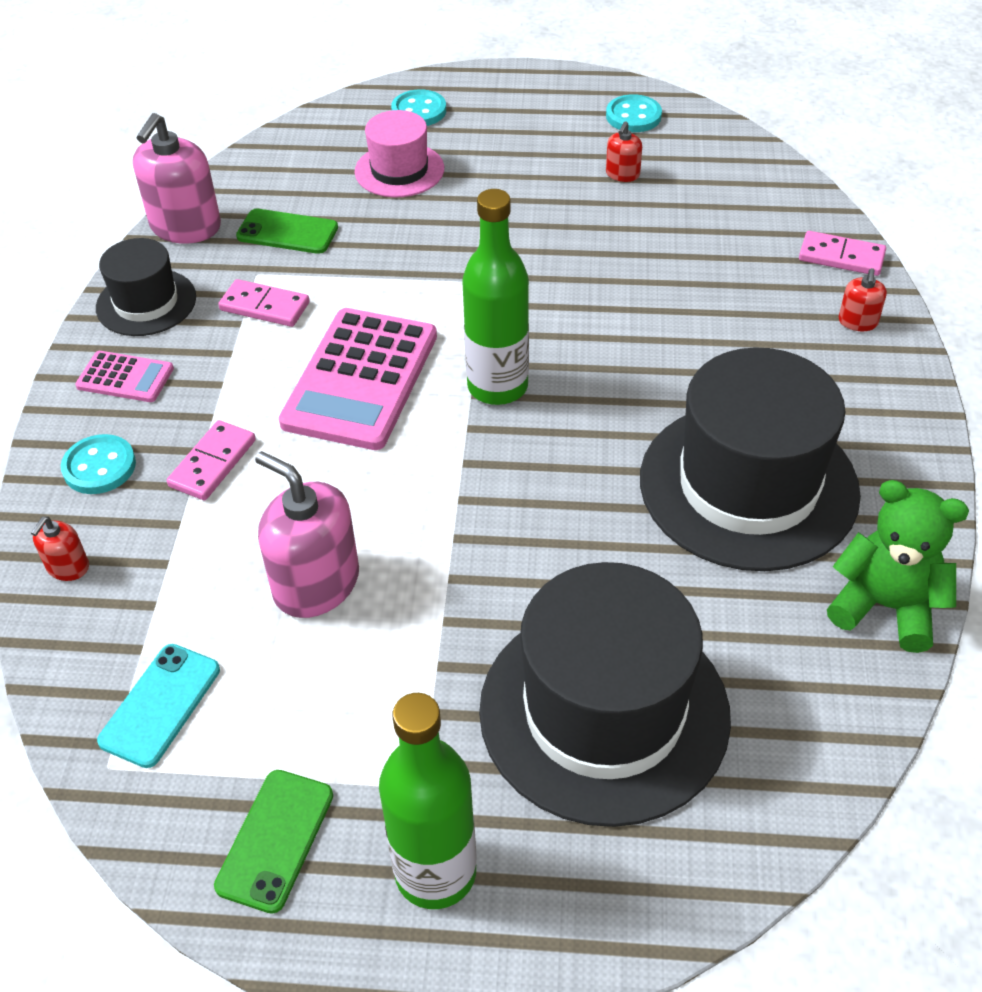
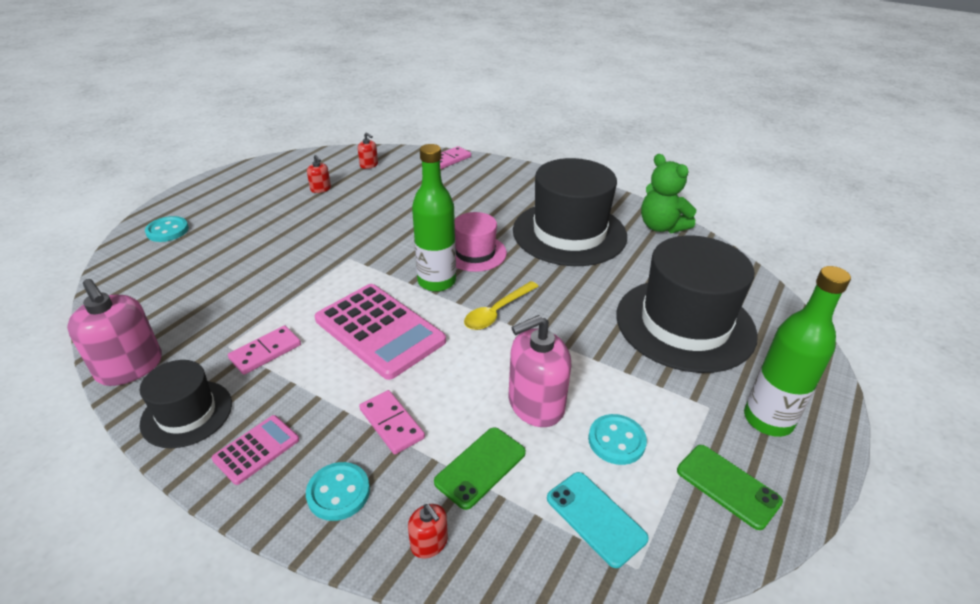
camera: 65 degrees left, 10 degrees down
green phone [236,209,338,254] -> green phone moved to [434,428,526,510]
pink hat [355,110,444,197] -> pink hat moved to [455,212,507,272]
turquoise button [606,94,662,132] -> turquoise button moved to [588,414,647,465]
green teddy bear [827,480,969,653] -> green teddy bear turned 90 degrees counterclockwise [641,154,697,233]
red soap dispenser [839,268,887,331] -> red soap dispenser moved to [358,132,378,169]
none -> yellow spoon [464,281,539,330]

